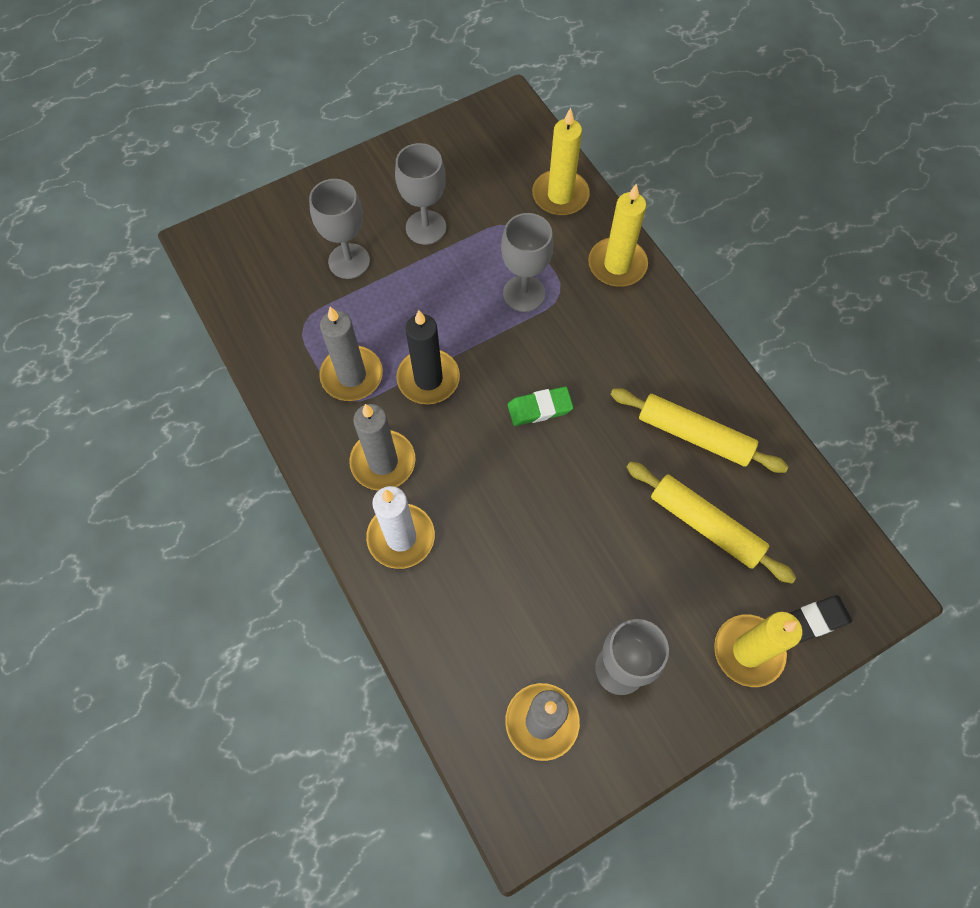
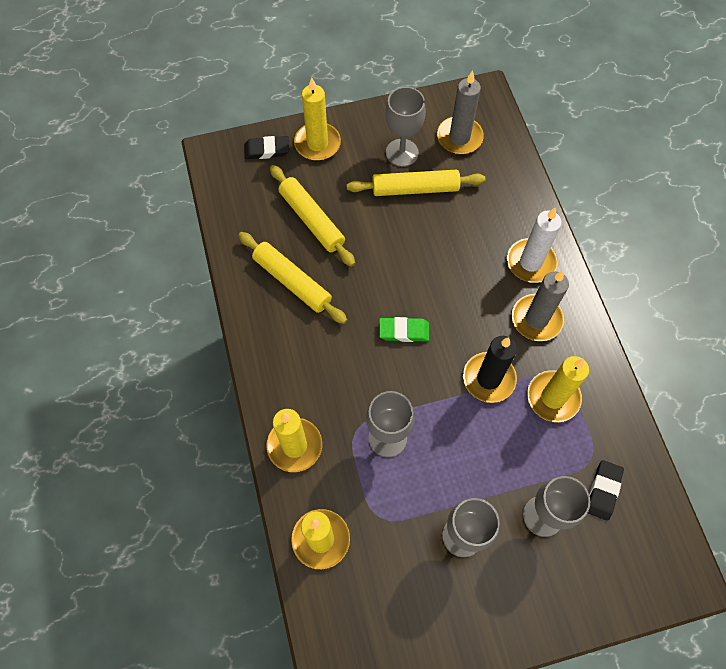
camera: 165 degrees left, 0 degrees up
grey candle [319,307,383,401] -> yellow candle [527,356,589,422]
none -> yellow rolling pin [347,170,486,196]
none -> black eraser [588,460,624,521]

